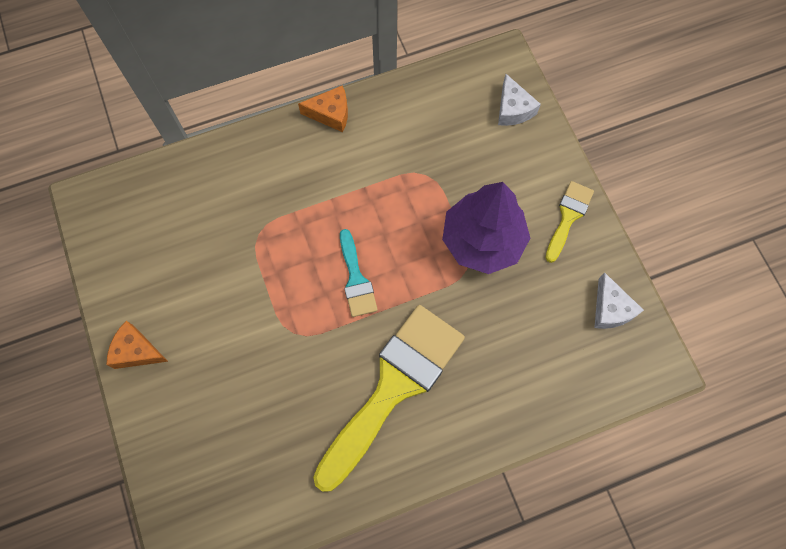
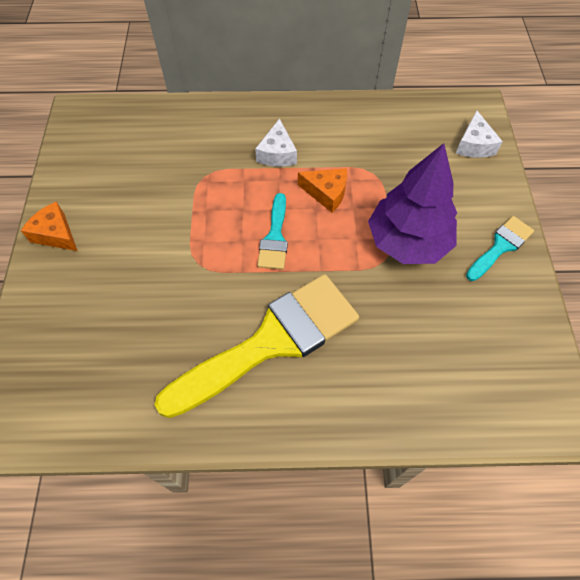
camera: 20 degrees right, 10 degrees down
orange cheese [298,85,348,132] -> orange cheese moved to [298,168,347,213]
yellow brush [545,181,594,263] -> turquoise brush [466,216,534,281]
white cheese [594,272,644,329] -> white cheese moved to [255,118,297,167]

